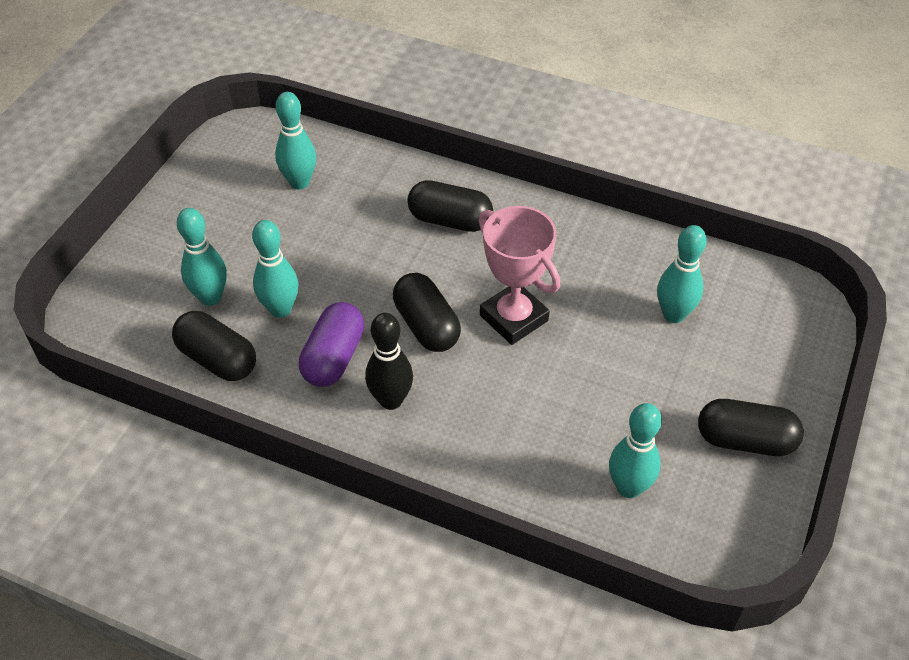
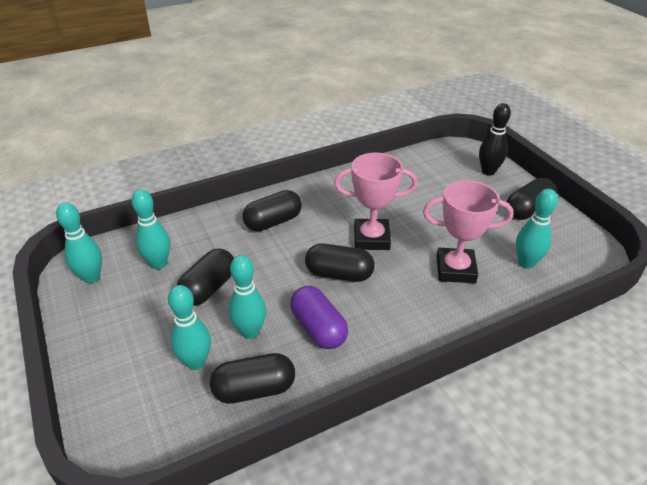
camera: 50 degrees left, 10 degrees down
black bowling pin [365,313,413,410] -> black bowling pin moved to [479,103,511,176]
turquoise bowling pin [657,225,707,323] -> turquoise bowling pin moved to [56,202,102,283]
none -> black capsule [176,248,234,306]
none -> pink trophy [423,180,514,283]

